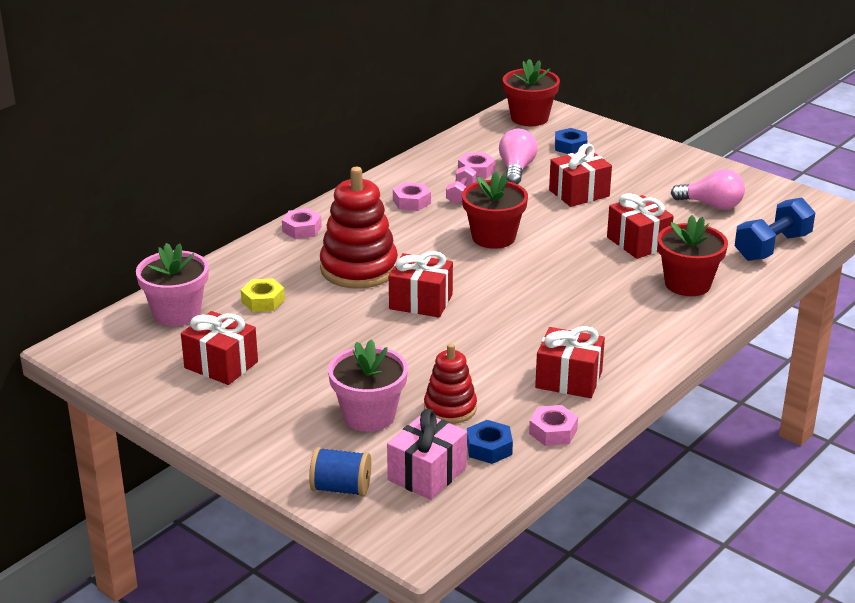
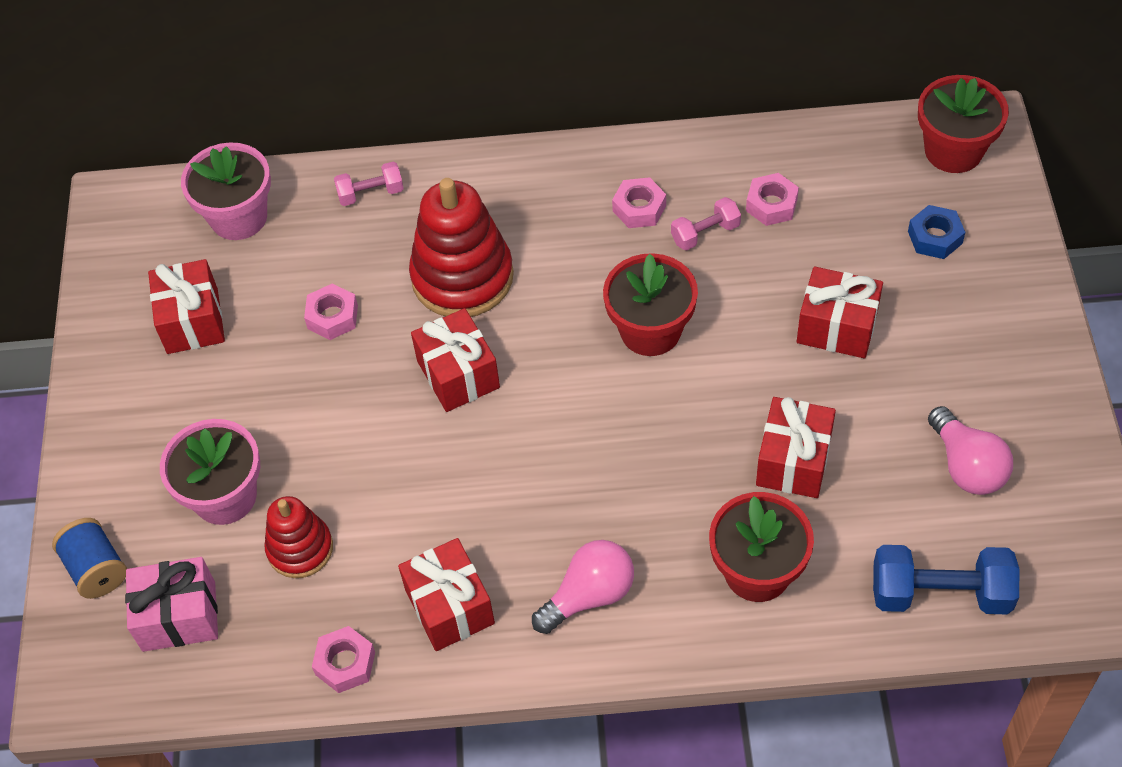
camera: 50 degrees right, 25 degrees up
yellow nut [241,278,285,312] -> none
pink nut [282,208,322,239] -> pink nut moved to [304,283,358,340]
blue nut [467,420,513,464] -> none
pink light bulb [499,129,538,184] -> pink light bulb moved to [532,540,634,634]
none -> pink dumbbell [334,162,404,206]

